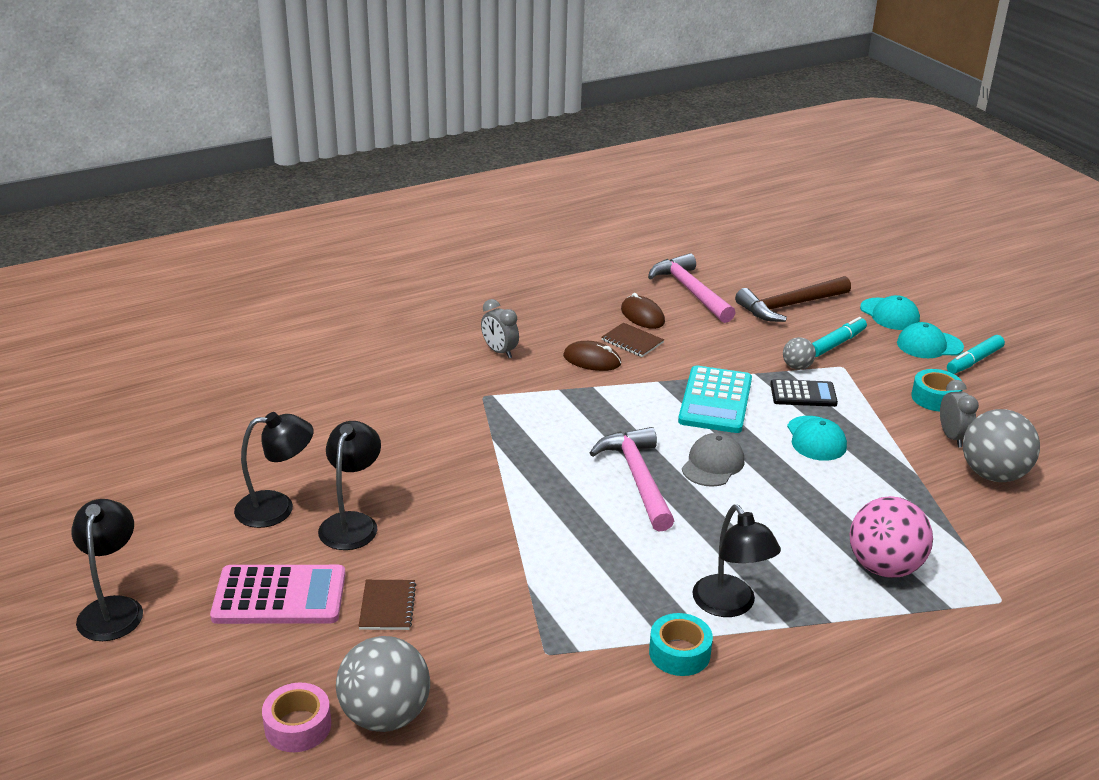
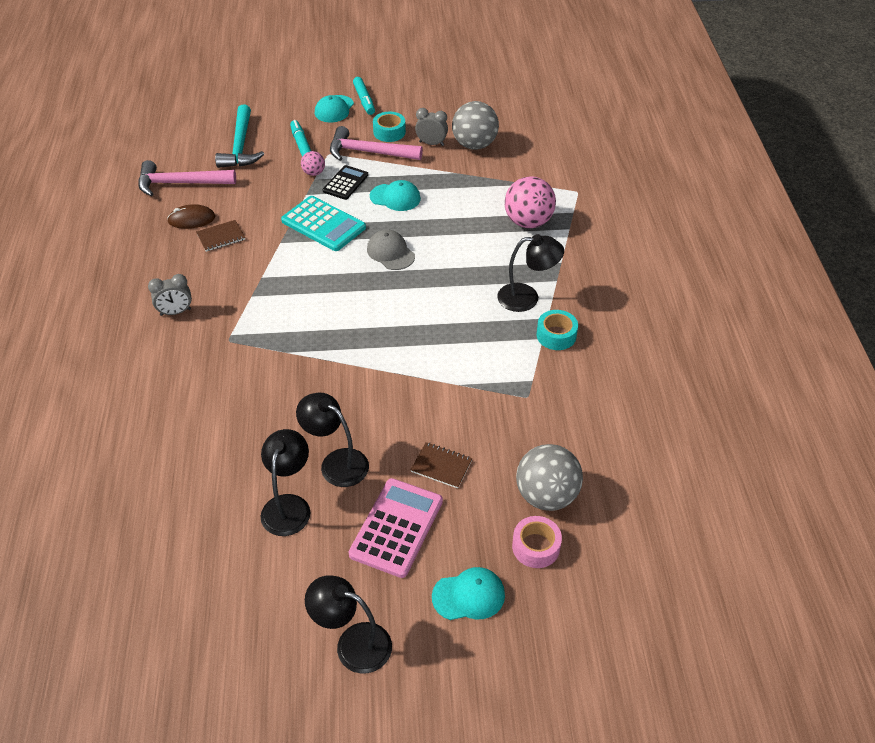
camera: 65 degrees left, 15 degrees up
brown mouse [563,341,621,371] -> none
pink hammer [590,427,674,532] -> pink hammer moved to [330,126,423,161]
brown hammer [735,276,851,322] -> turquoise hammer [215,105,264,168]
grey ball [783,337,816,370] -> pink ball [301,151,325,176]
turquoise cap [860,295,920,330] -> turquoise cap moved to [432,567,505,620]

